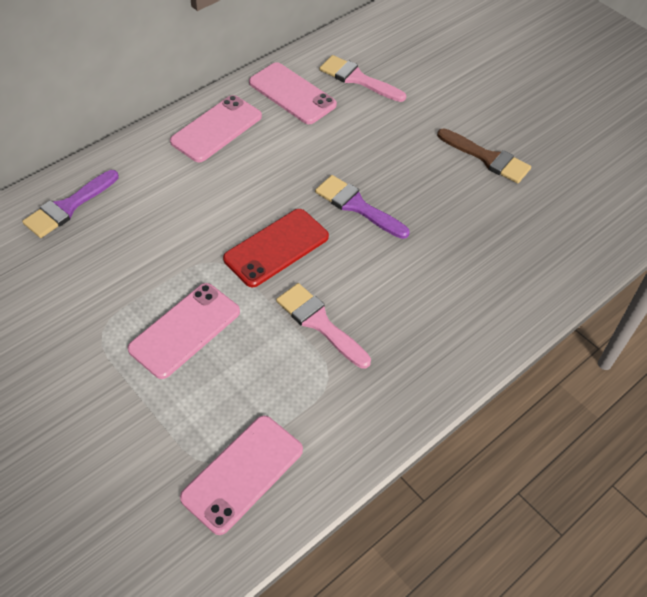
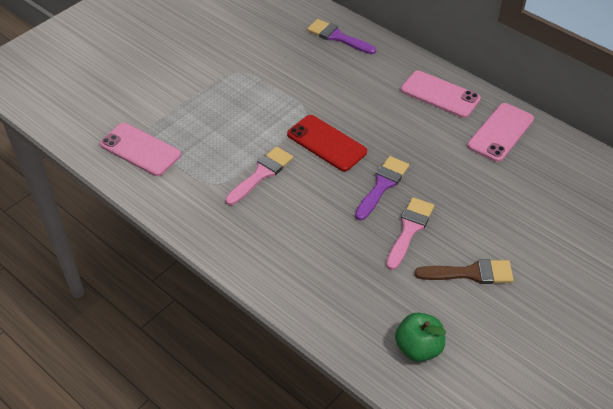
camera: 85 degrees right, 5 degrees down
pink phone [127,283,240,379] -> none
pink brush [319,55,406,102] -> pink brush moved to [386,197,434,270]
brown brush [437,128,531,184] -> brown brush turned 120 degrees counterclockwise [415,259,514,284]
none -> green apple [395,312,446,362]

